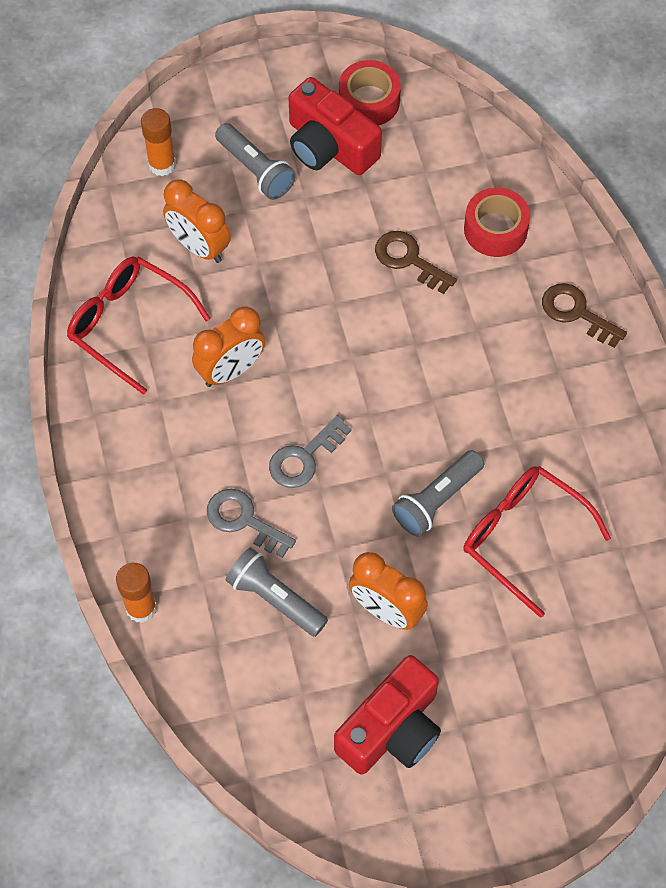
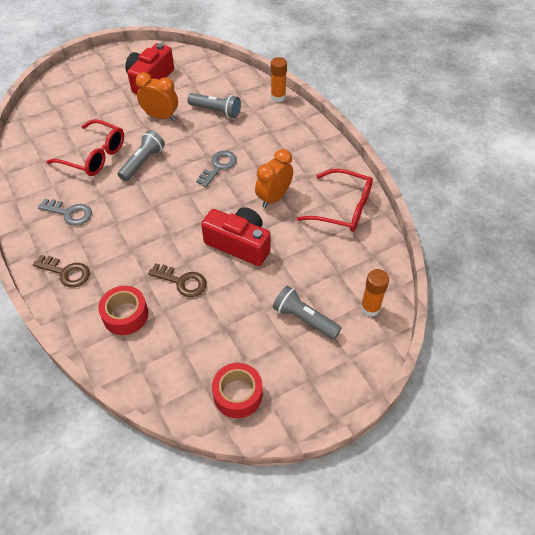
camera: 165 degrees right, 10 degrees down
orange clock [163,179,231,263] -> none
grey key [207,489,296,558] -> grey key moved to [38,199,92,226]
red camera [289,77,382,175] -> red camera moved to [201,207,270,266]

